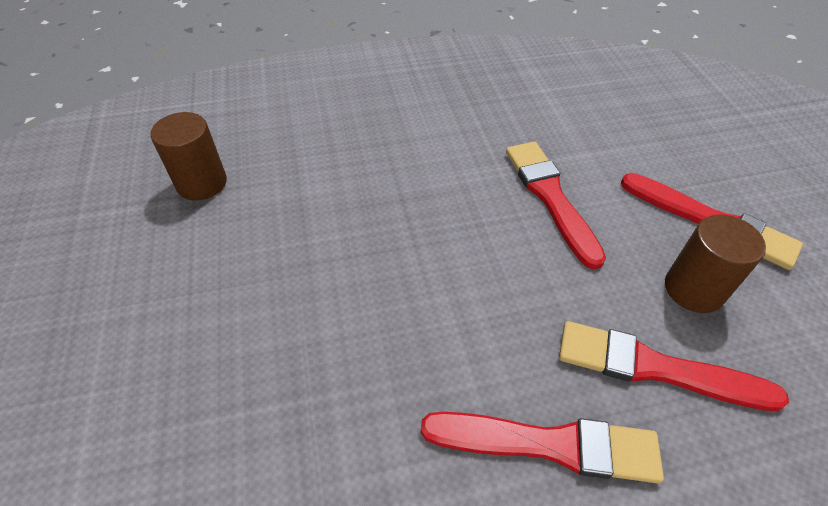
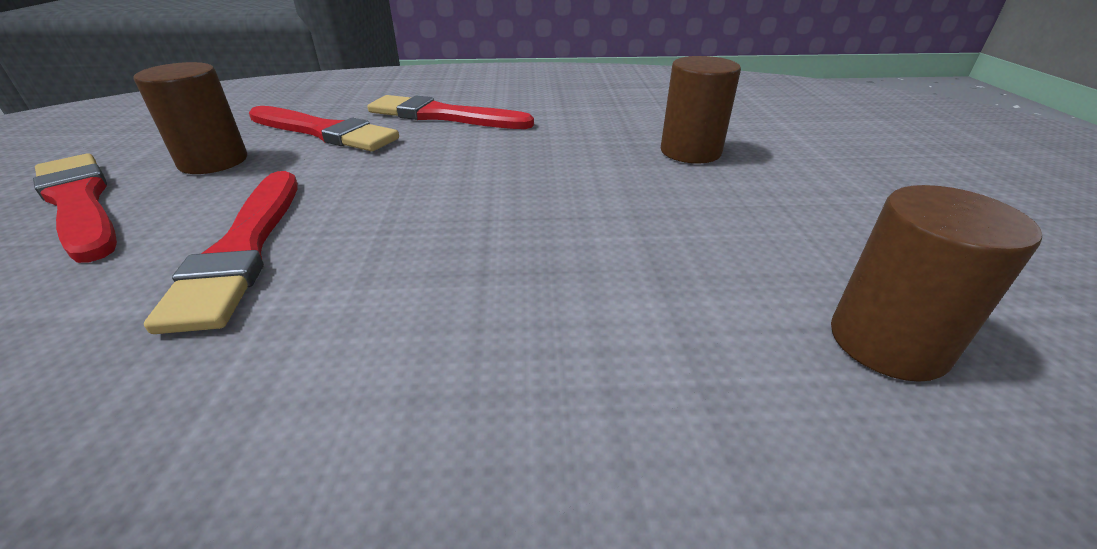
camera: 170 degrees left, 15 degrees down
none -> brown cylinder [661,56,741,163]

